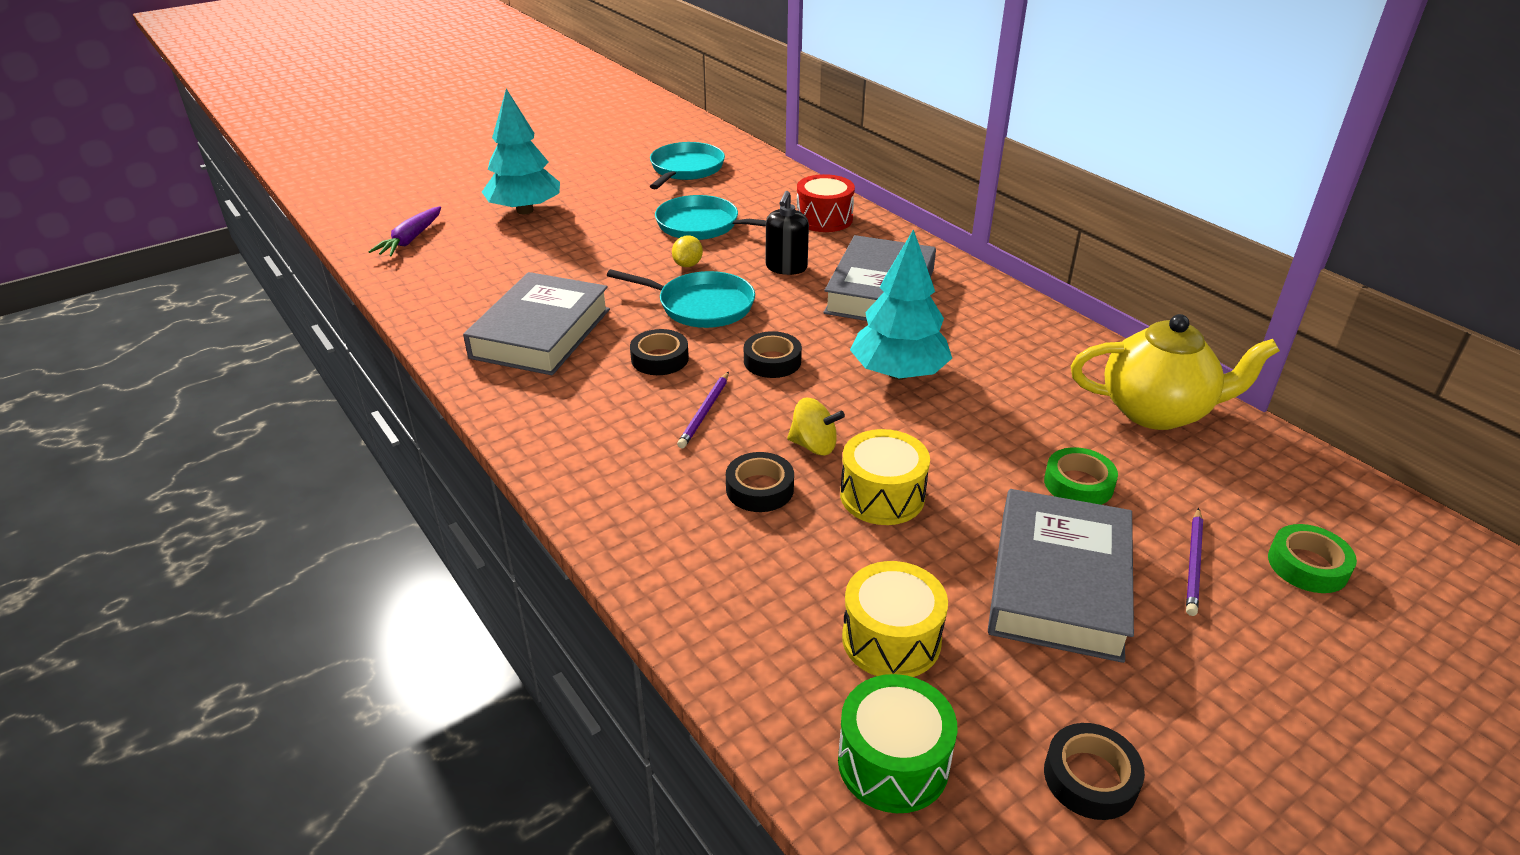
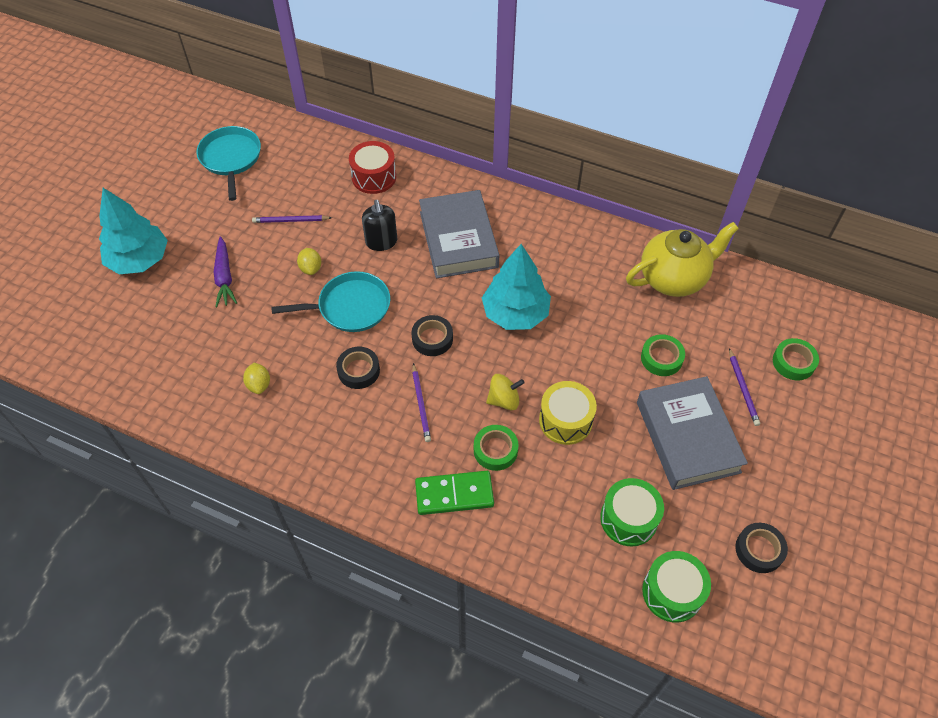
camera: 30 degrees left, 20 degrees up
purple carrot [368,206,441,256] -> purple carrot moved to [214,236,237,307]
grey book [463,272,610,375] -> yellow lemon [243,363,270,394]
turquoise pan [655,195,766,240] -> purple pencil [252,215,332,223]
black tape [726,452,794,512] -> green tape [474,425,518,471]
yellow drum [842,561,948,677] -> green drum [600,478,664,547]
none -> green domino [415,471,494,515]

